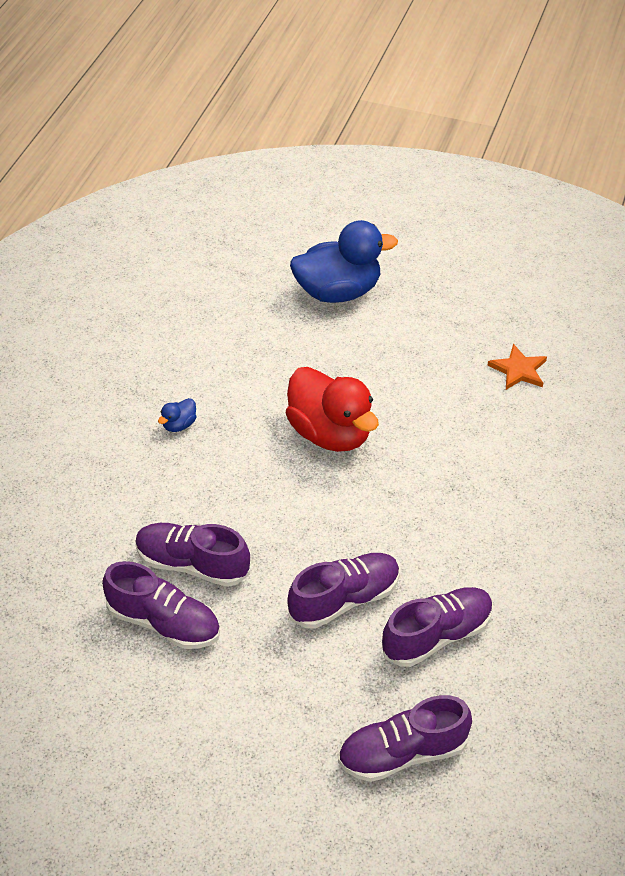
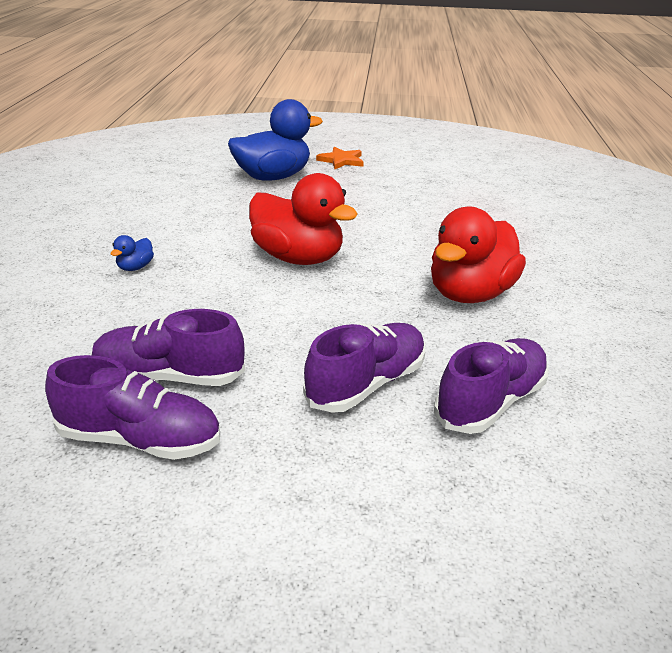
camera: 15 degrees left, 15 degrees down
purple shoe [338,695,472,782] -> none
orange star [487,344,547,390] -> orange star moved to [316,147,364,170]
none -> red duck [431,206,526,303]

